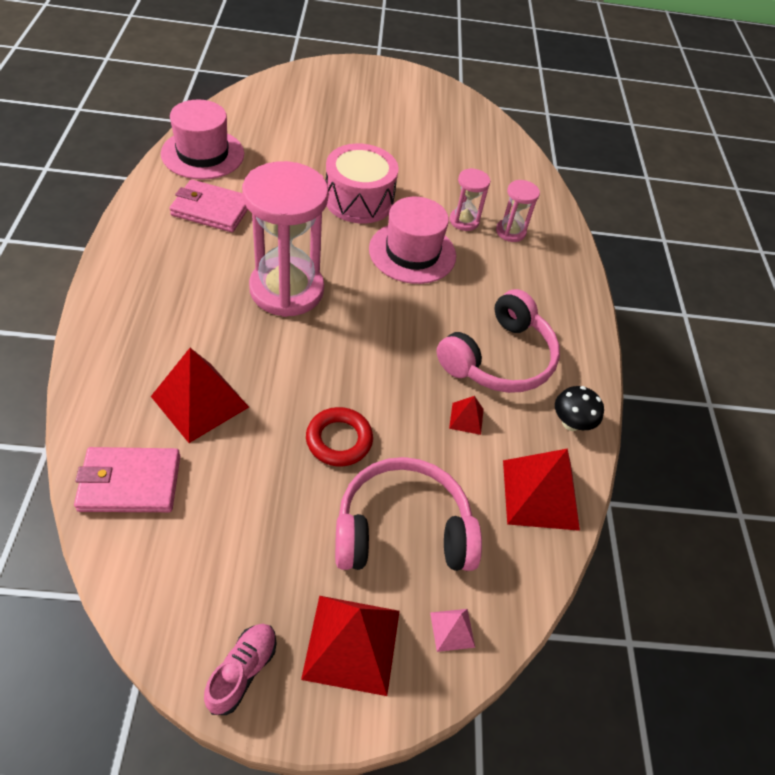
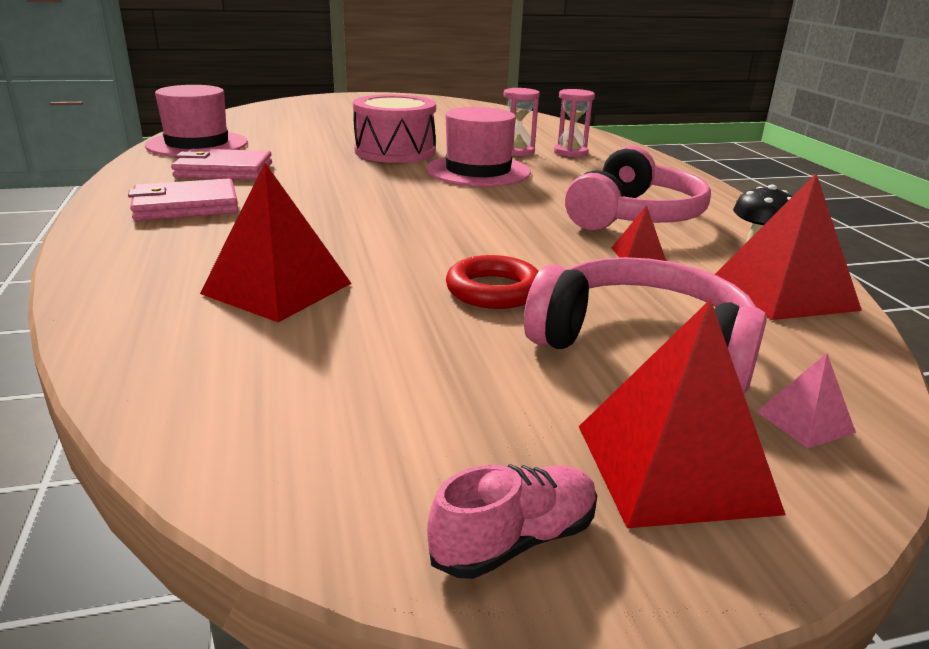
camera: 10 degrees left, 25 degrees down
pink wallet [74,447,180,512] -> pink wallet moved to [128,179,238,221]
pink shoe [204,624,276,715] -> pink shoe turned 45 degrees clockwise [427,464,597,579]
pink hourglass [242,161,329,317] -> none
pink headphones [335,457,482,571] -> pink headphones turned 45 degrees clockwise [524,257,767,394]

